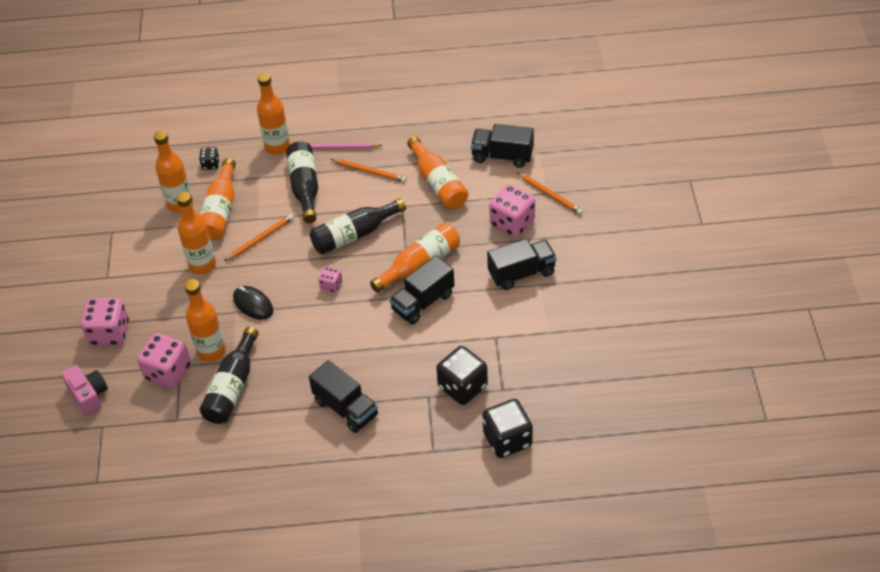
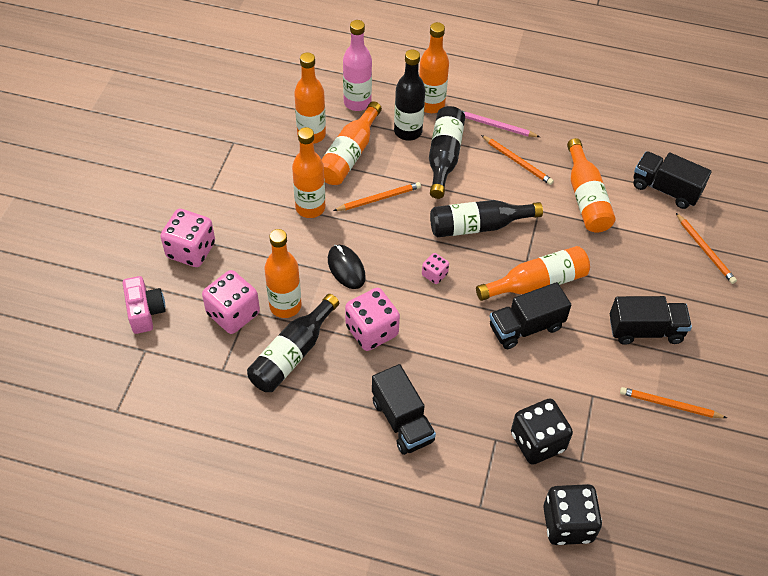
camera: 15 degrees right, 5 degrees up
black dice [199,147,220,170] -> pink bottle [343,20,372,111]
pink dice [489,184,535,237] -> pink dice moved to [345,288,400,351]
none -> black bottle [394,50,425,141]
none -> orange pencil [620,387,727,418]

